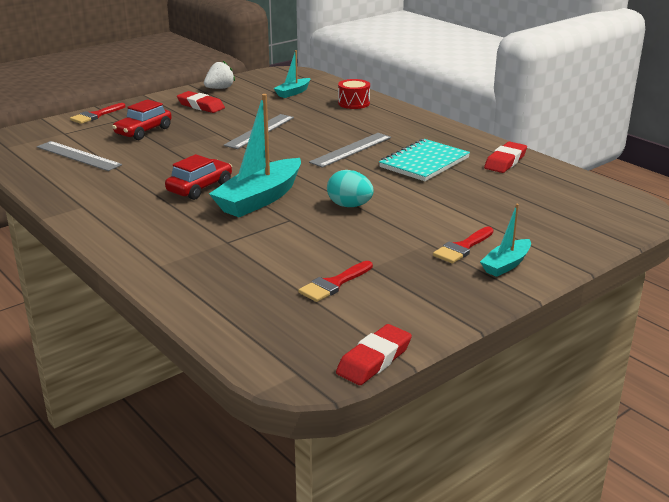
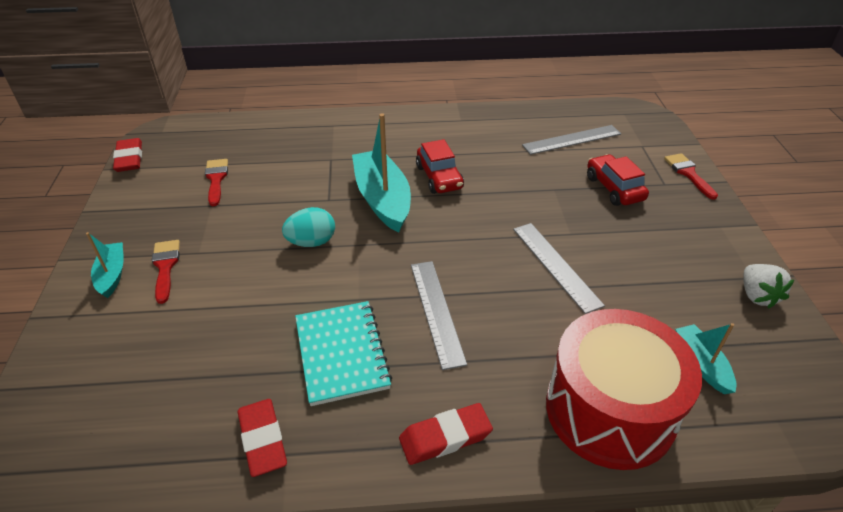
camera: 125 degrees right, 15 degrees up
red eraser [177,91,225,113] -> red eraser moved to [399,403,493,465]
red drum [338,79,370,109] -> red drum [546,309,702,470], size x2.27

